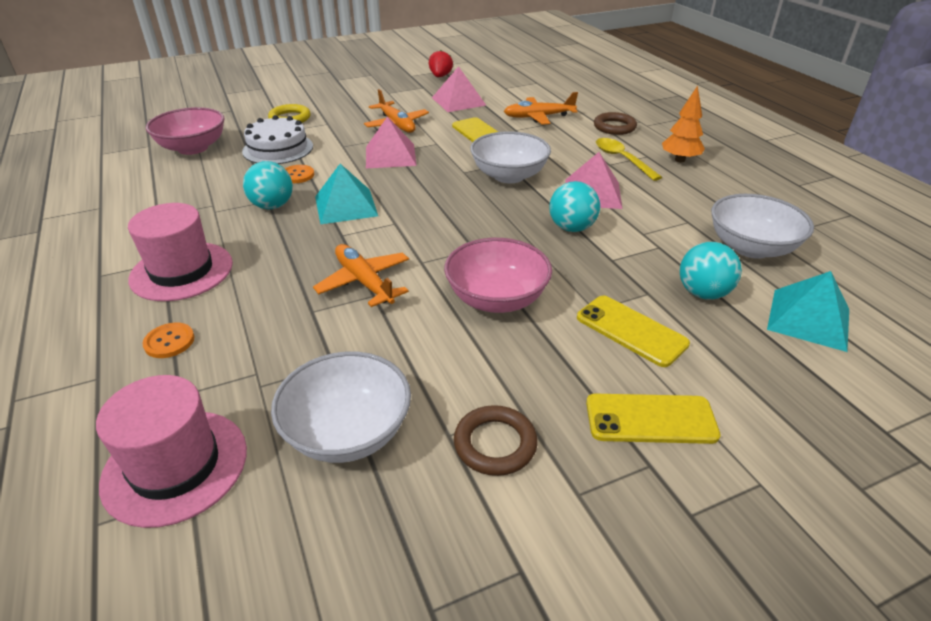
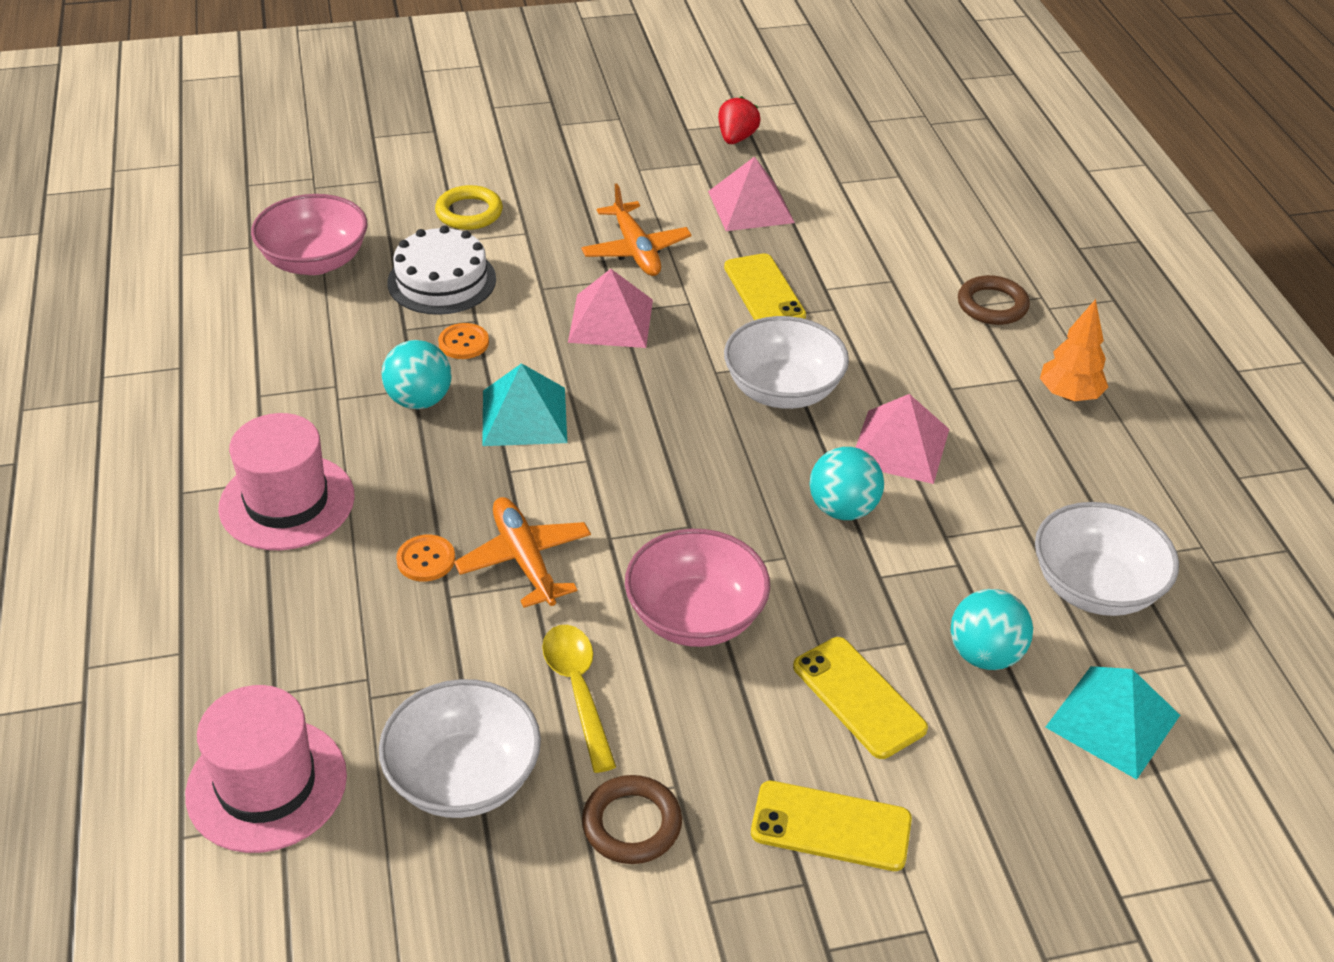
camera: 10 degrees right, 5 degrees up
orange button [142,323,195,358] -> orange button moved to [396,535,455,582]
orange plane [504,92,578,125] -> none
yellow spoon [596,138,662,181] -> yellow spoon moved to [542,625,616,773]

